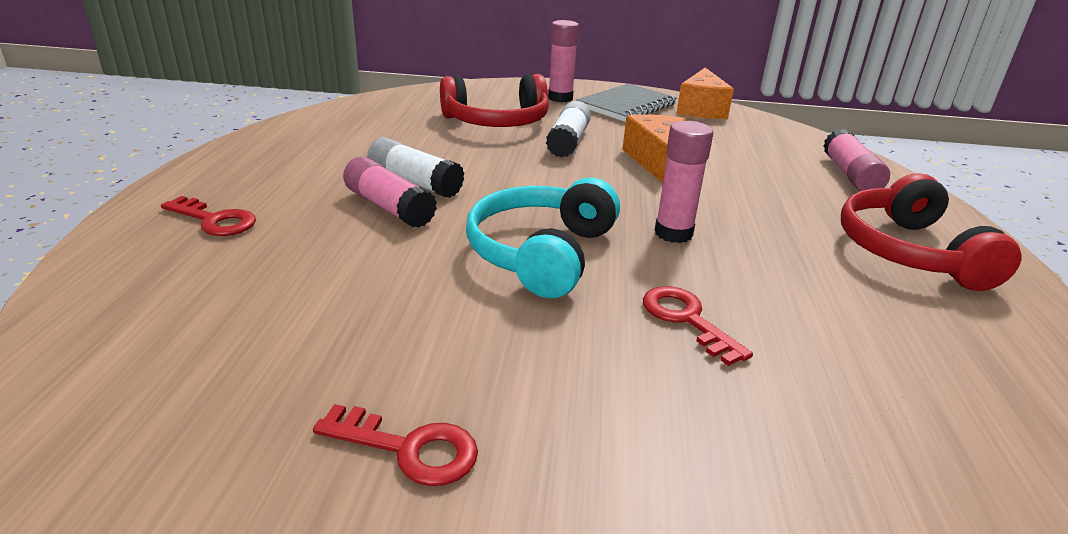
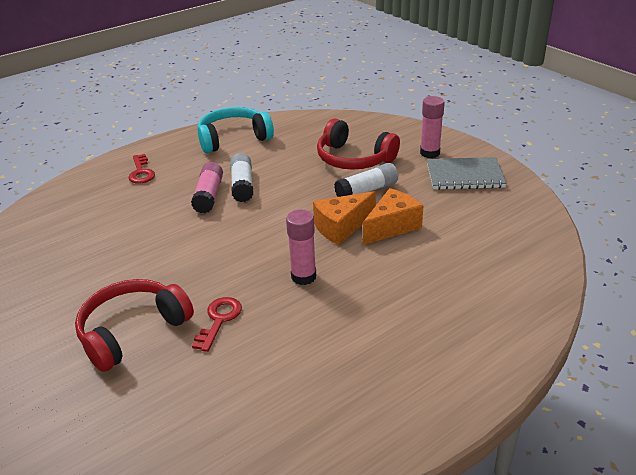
camera: 50 degrees right, 5 degrees up
red key [313,404,478,486] -> none
turquoise headphones [466,178,620,298] -> turquoise headphones moved to [197,107,274,153]
orange cheese [676,67,734,119] -> orange cheese moved to [313,191,376,245]
pink glue stick [823,129,890,191] -> none
red headphones [841,173,1022,291] -> red headphones moved to [75,279,194,372]

